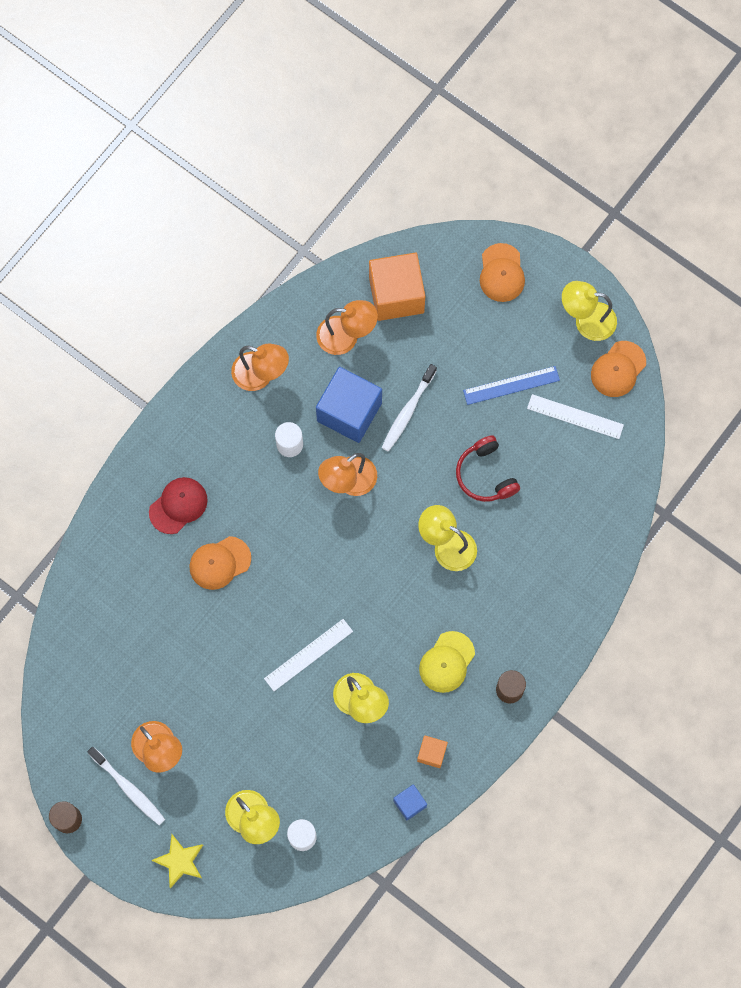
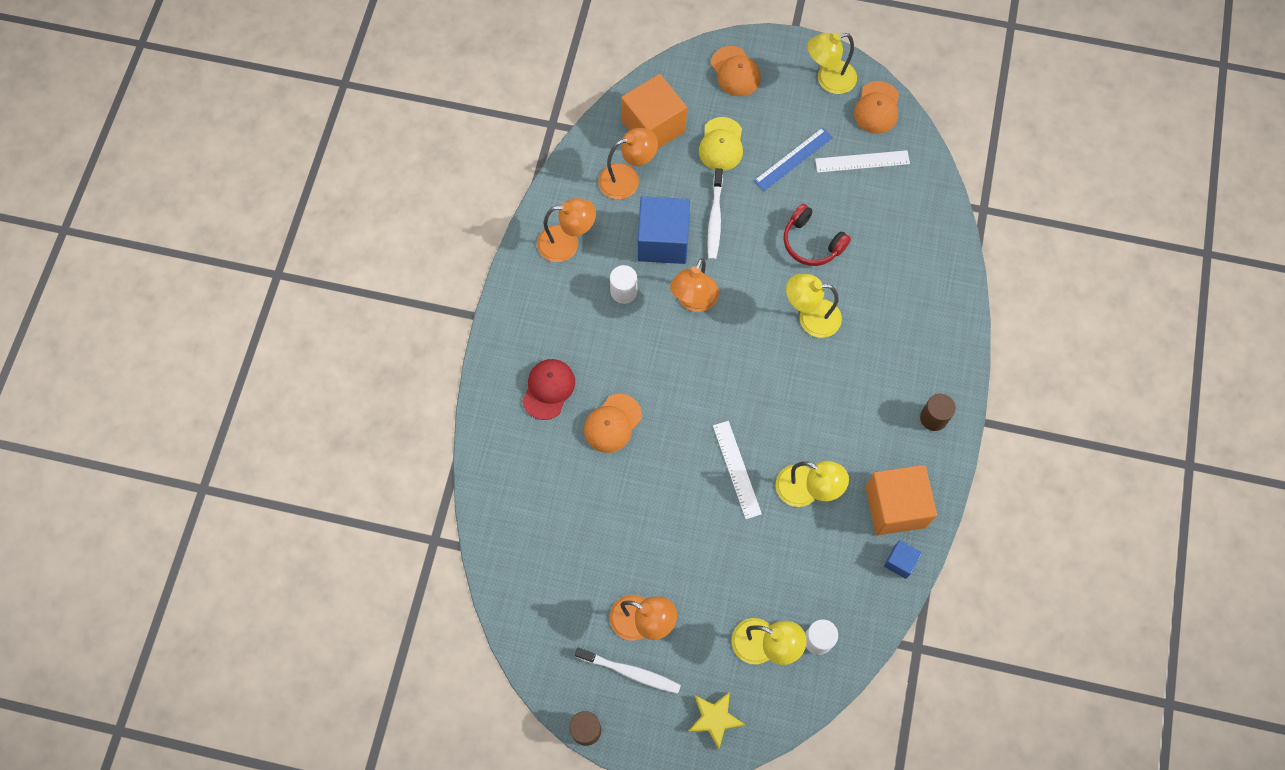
camera: 25 degrees left, 5 degrees down
white ruler [264,619,353,691] -> white ruler turned 45 degrees counterclockwise [713,421,762,519]
orange cube [417,735,448,768] -> orange cube [865,465,937,535], size x2.09
yellow cap [419,631,475,693] -> yellow cap moved to [699,117,743,171]

